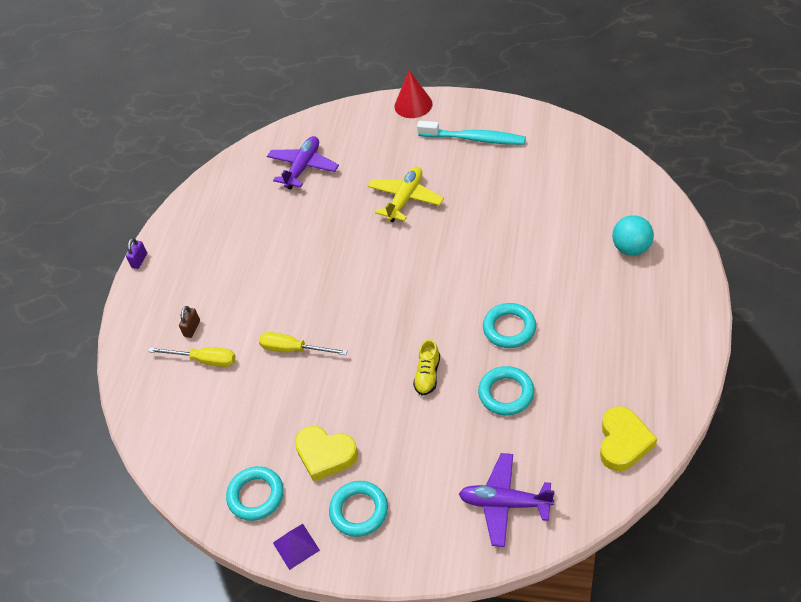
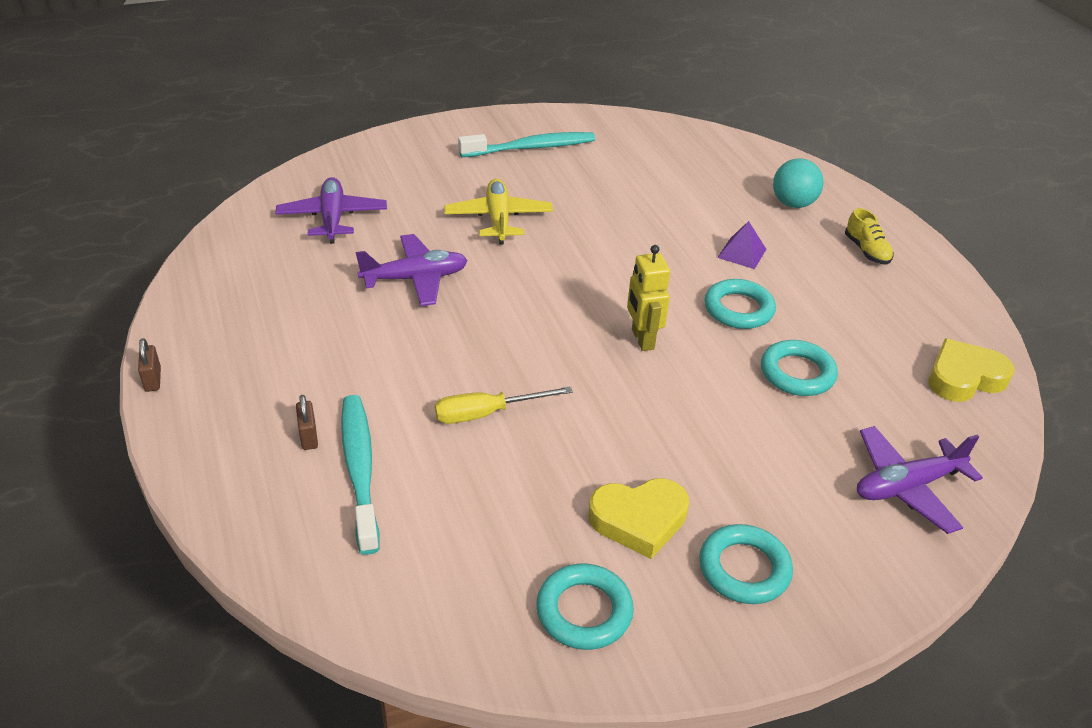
camera: 40 degrees left, 10 degrees down
purple padlock [126,238,147,269] -> brown padlock [138,338,161,392]
yellow screwdriver [148,347,236,367] -> turquoise toothbrush [341,395,380,555]
purple pyramid [273,524,320,570] -> purple pyramid moved to [717,221,766,269]
red cone [395,70,433,118] -> none
yellow shoe [413,339,440,396] -> yellow shoe moved to [845,208,894,265]
yellow heart [600,406,657,471] -> yellow heart turned 90 degrees counterclockwise [928,338,1015,402]
none -> purple plane [356,234,468,306]
none -> yellow robot [627,245,670,351]

